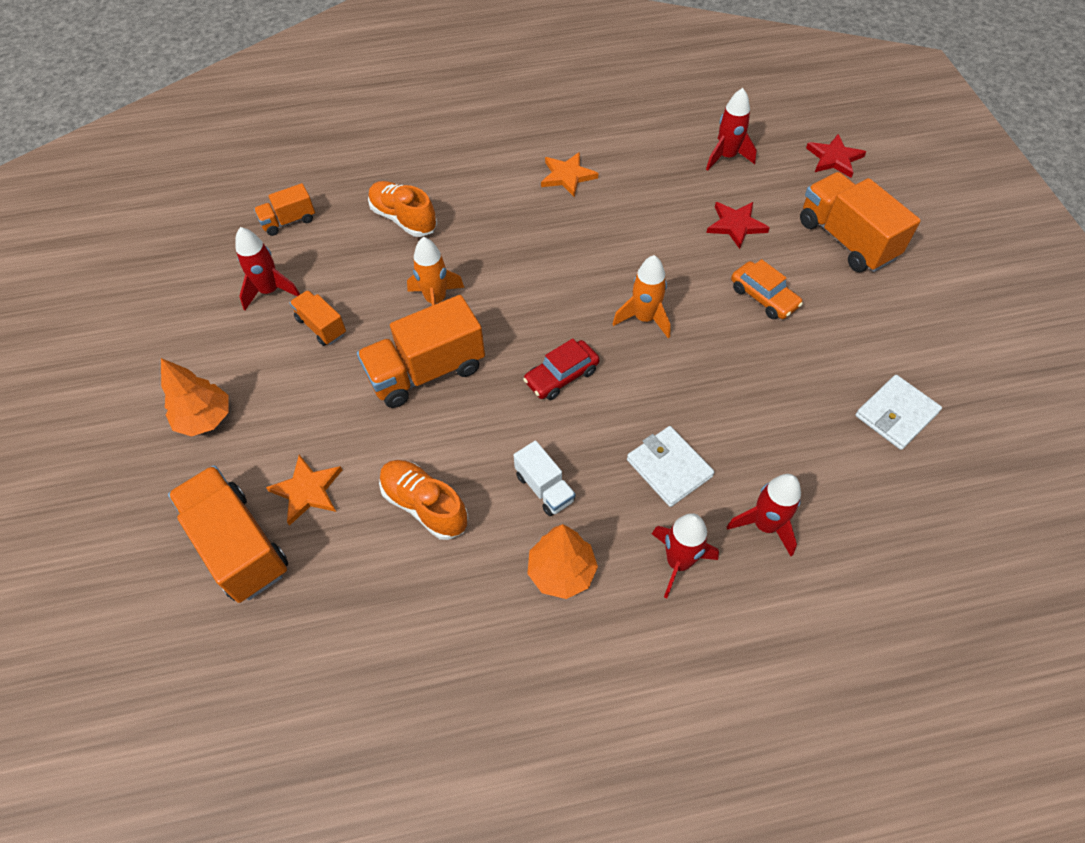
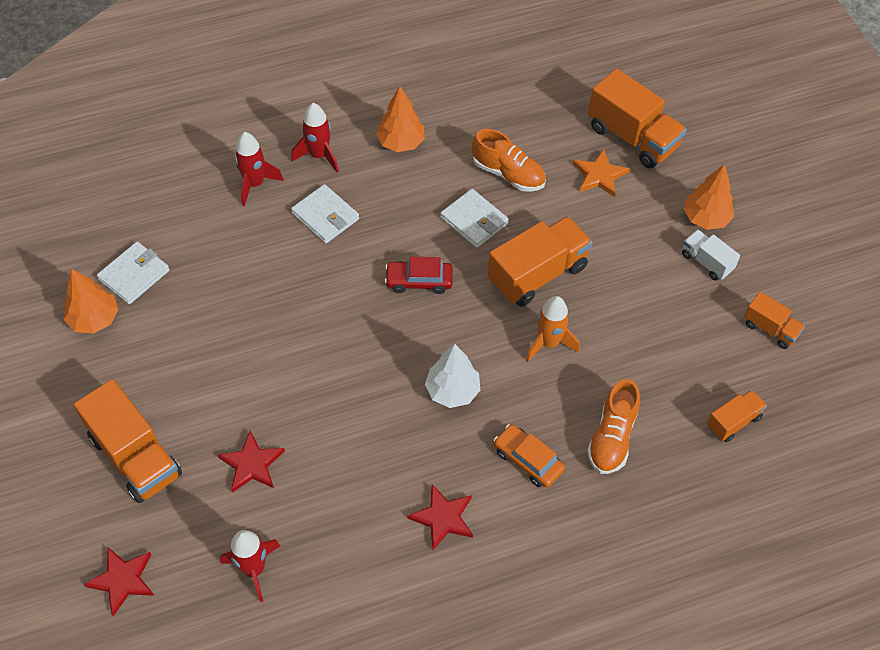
camera: 170 degrees right, 0 degrees up
red rocket [235,227,300,310] -> none
orange truck [290,290,346,346] -> orange truck moved to [744,292,805,349]
orange shoe [368,181,437,237] -> orange shoe turned 75 degrees clockwise [587,379,640,474]
white truck [514,441,576,516] -> white truck moved to [682,229,740,281]
red car [523,338,600,400] -> red car turned 135 degrees counterclockwise [385,257,453,294]
orange star [541,152,598,197] -> red star [407,484,473,550]
orange rocket [613,255,671,338] -> none
orange car [731,259,803,319] -> orange car moved to [494,424,565,488]
none -> orange tree [64,269,119,334]
none -> white tree [425,344,480,408]
none -> white wallet [440,189,509,248]

